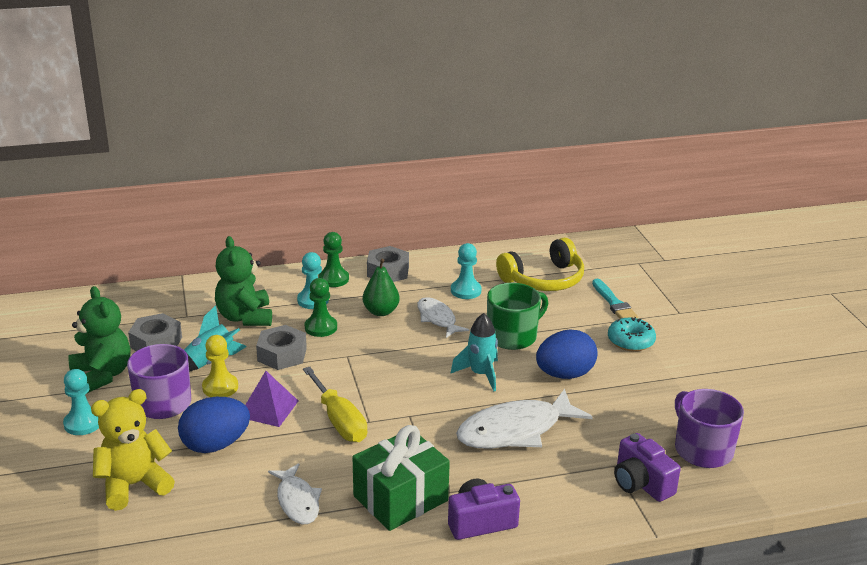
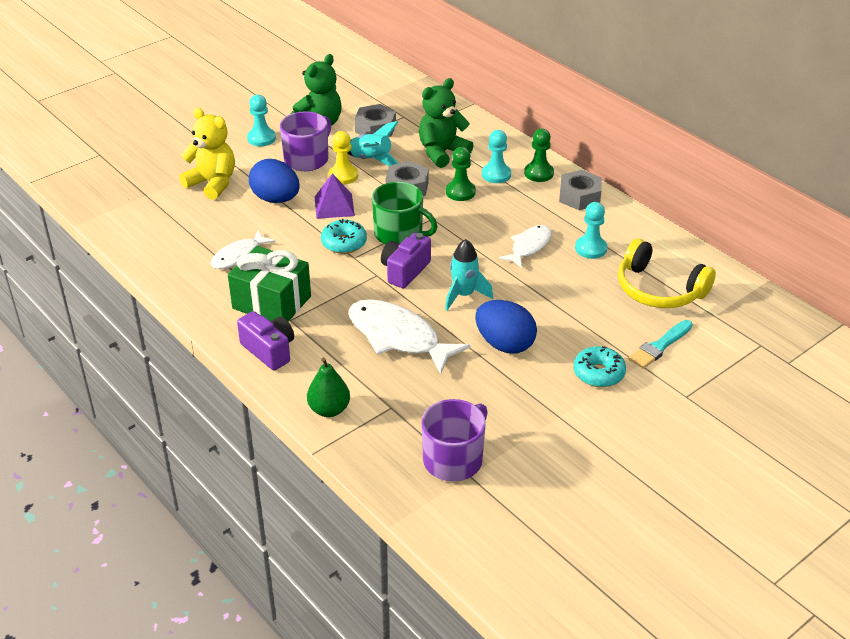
camera: 65 degrees right, 10 degrees up
yellow screwdriver [303,367,367,442] -> turquoise donut [321,219,367,254]
green pear [363,259,400,316] -> green pear moved to [307,358,350,417]
green mug [487,283,548,350] -> green mug moved to [372,182,438,245]
purple camera [614,433,681,502] -> purple camera moved to [381,233,431,288]

